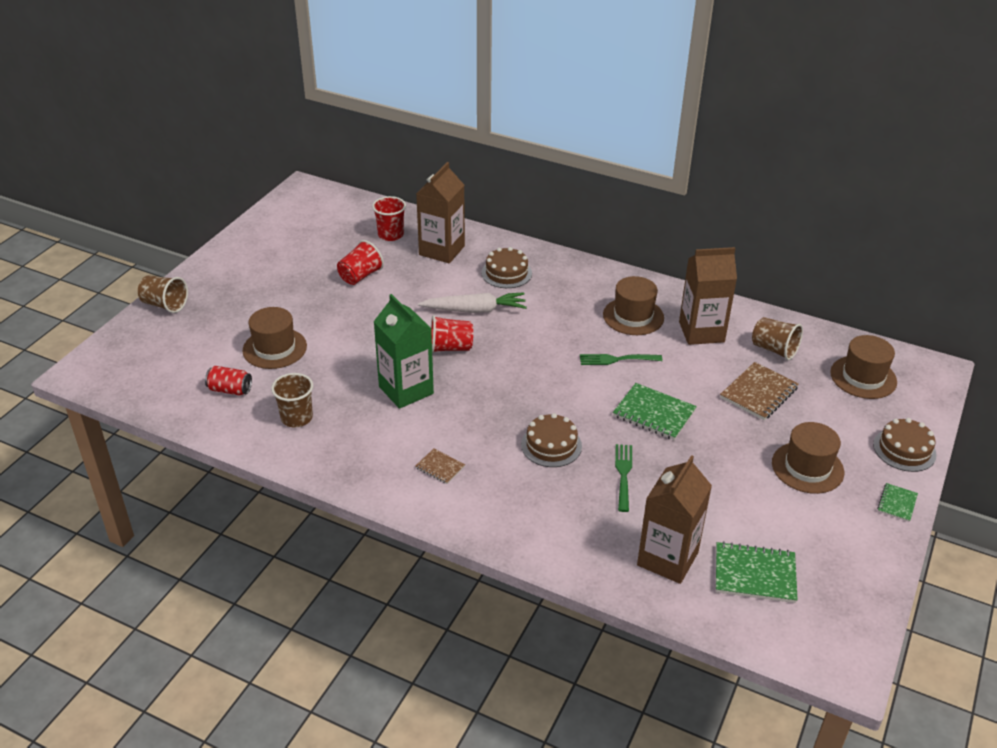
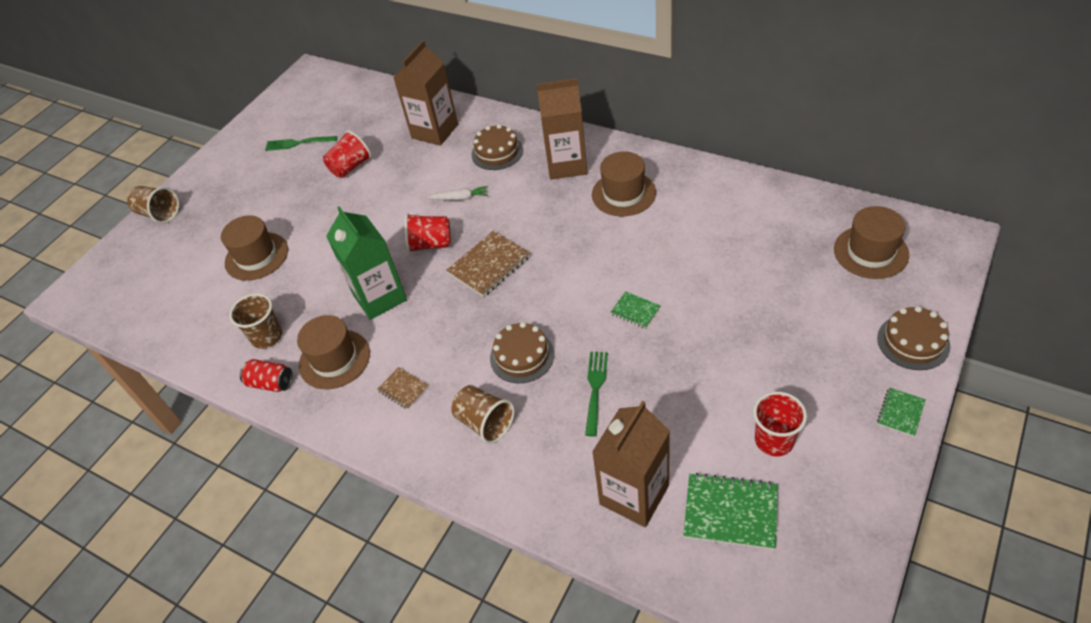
camera: 10 degrees right, 10 degrees up
red can [205,366,252,395] -> red can moved to [240,359,293,392]
red cup [372,196,406,241] -> red cup moved to [753,392,807,456]
white carrot [418,292,527,313] -> white carrot [428,186,488,201], size x0.55
green fork [580,354,663,365] -> green fork moved to [265,136,337,151]
green notebook [613,383,697,440] -> green notebook [610,291,661,329], size x0.55
brown carton [679,247,737,345] -> brown carton moved to [537,78,587,180]
brown notebook [720,362,799,420] -> brown notebook moved to [446,231,530,297]
brown cup [752,317,803,360] -> brown cup moved to [451,385,515,444]
brown hat [772,422,844,494] -> brown hat moved to [297,315,370,389]

